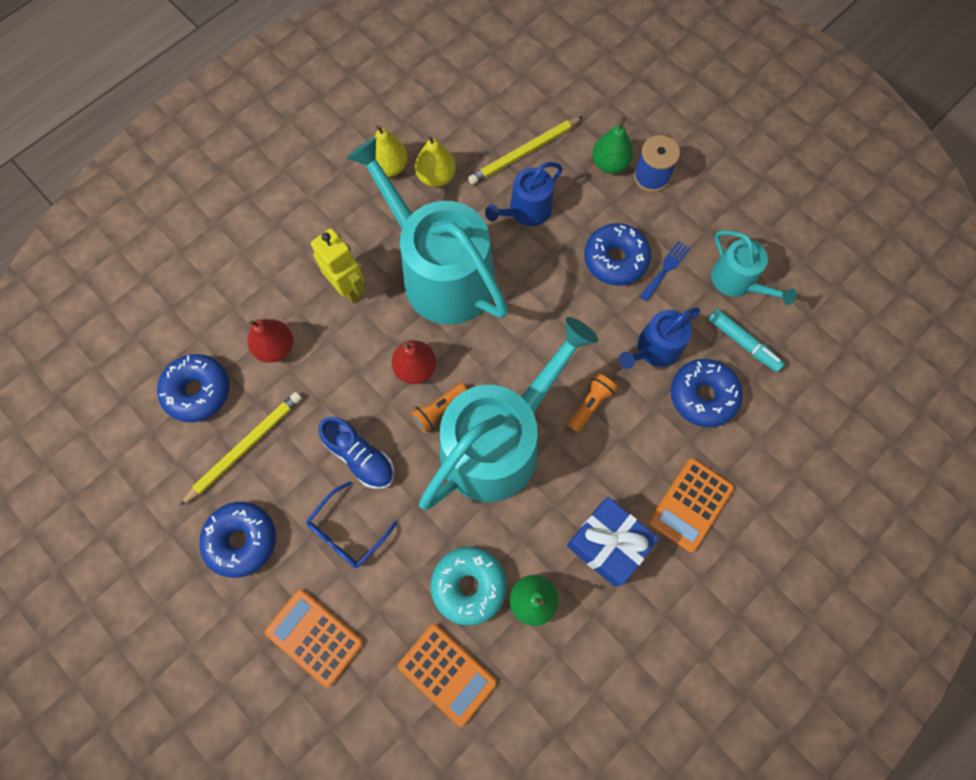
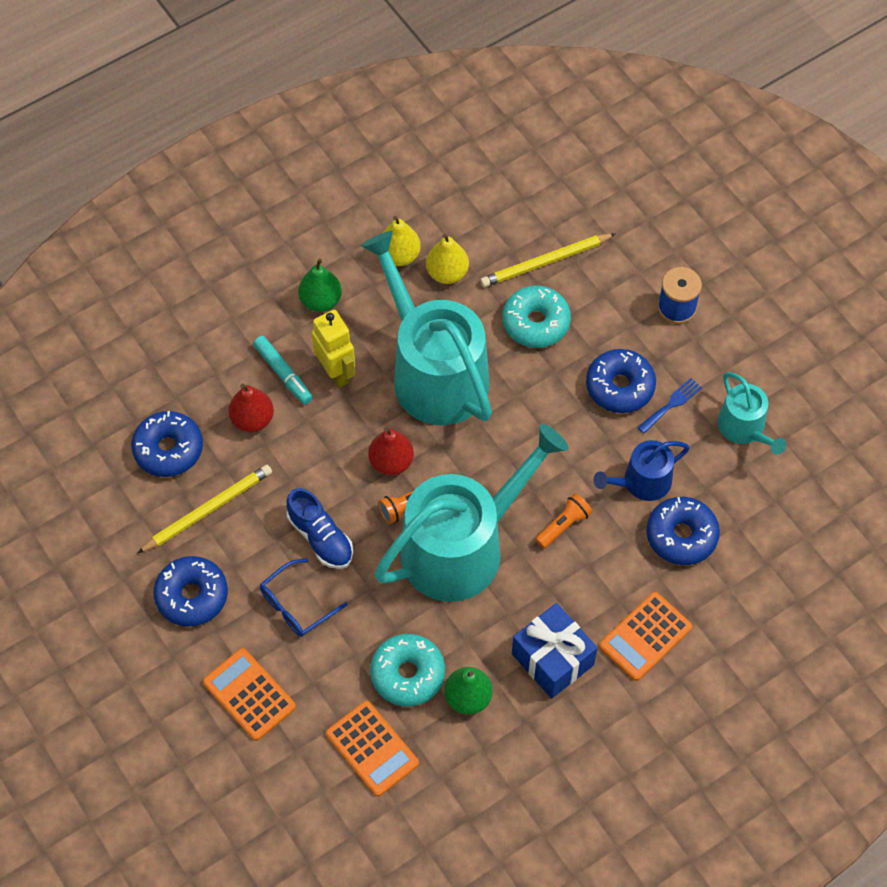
camera: 10 degrees right, 10 degrees down
blue watering can [485,162,563,226] -> turquoise donut [502,286,571,348]
green pear [592,117,633,174] -> green pear moved to [298,258,342,312]
turquoise marker [708,309,785,372] -> turquoise marker moved to [253,336,313,405]

